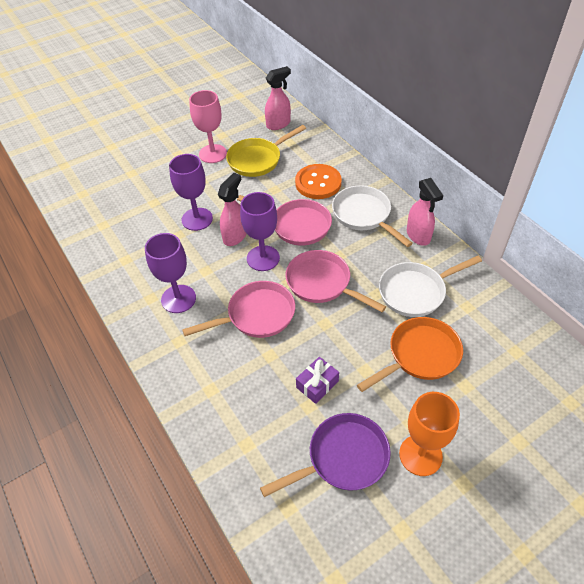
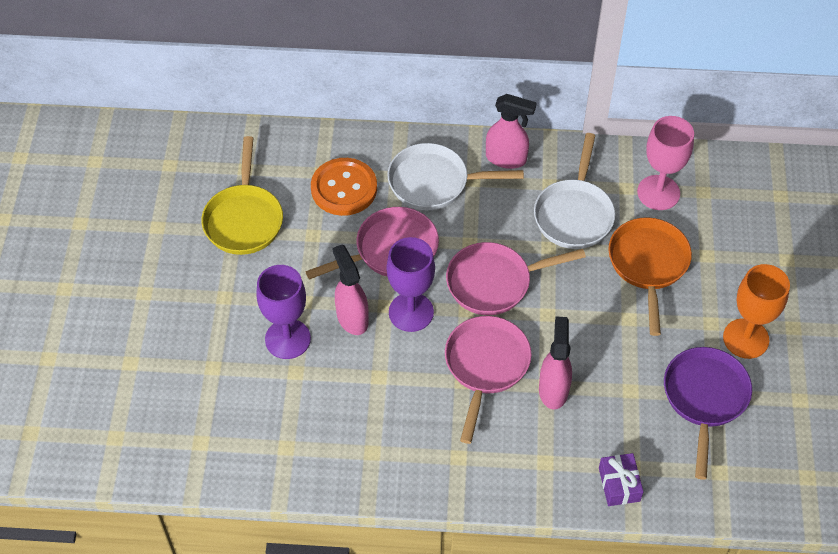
camera: 55 degrees left, 5 degrees up
purple goblet [145,233,196,313] -> none
pink goblet [189,90,227,163] -> pink goblet moved to [637,116,694,210]
pink spray bottle [265,66,291,130] -> pink spray bottle moved to [539,316,572,410]
purple gift [296,357,339,404] -> purple gift moved to [599,453,644,506]

